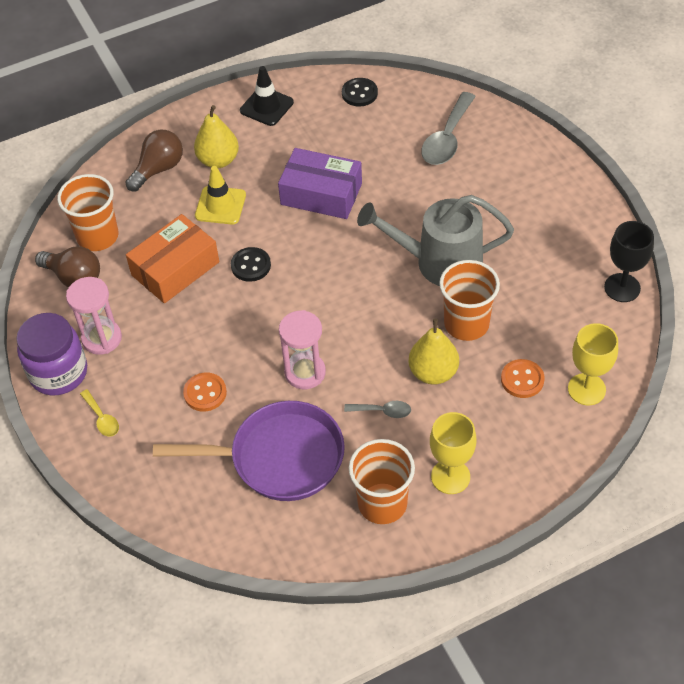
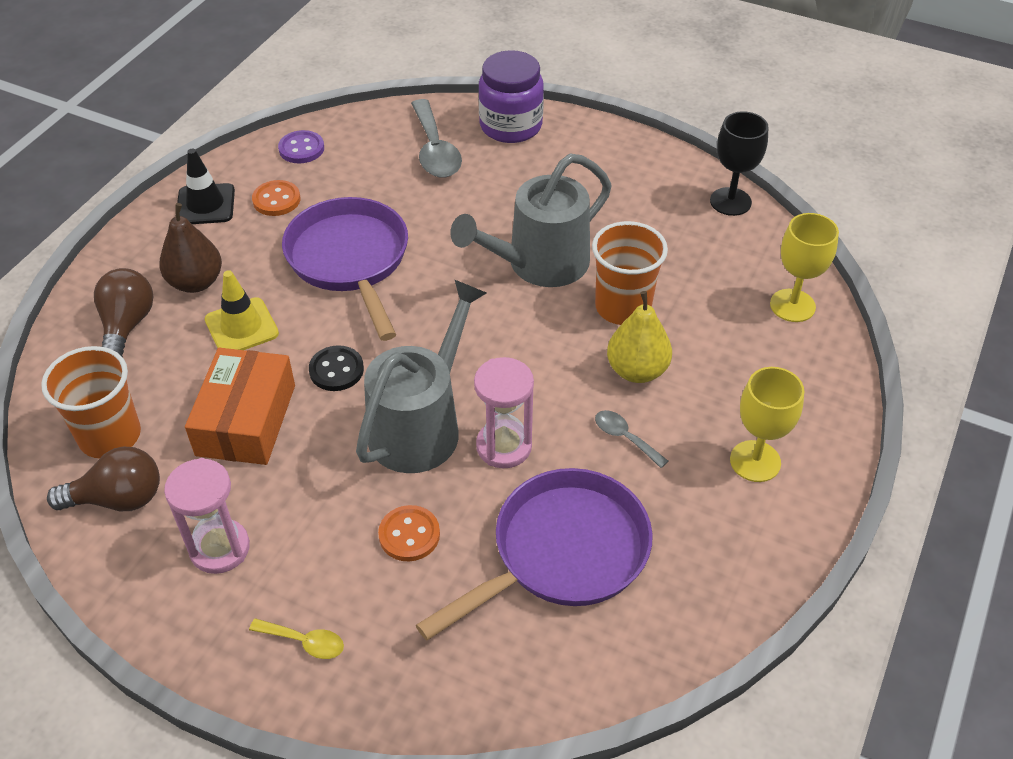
camera: 40 degrees left, 5 degrees down
purple jar [16,313,87,395] -> purple jar moved to [479,50,544,143]
yellow pear [194,105,239,168] -> brown pear [159,203,222,293]
purple box [278,148,362,219] -> purple pan [282,197,408,341]
black button [342,78,378,107] -> purple button [278,130,324,164]
grey spoon [344,401,411,418] -> grey spoon turned 105 degrees counterclockwise [595,410,668,468]
orange cup [349,439,415,524] -> none
orange button [501,359,545,398] -> orange button moved to [252,180,300,216]
none -> grey watering can [356,280,487,473]

